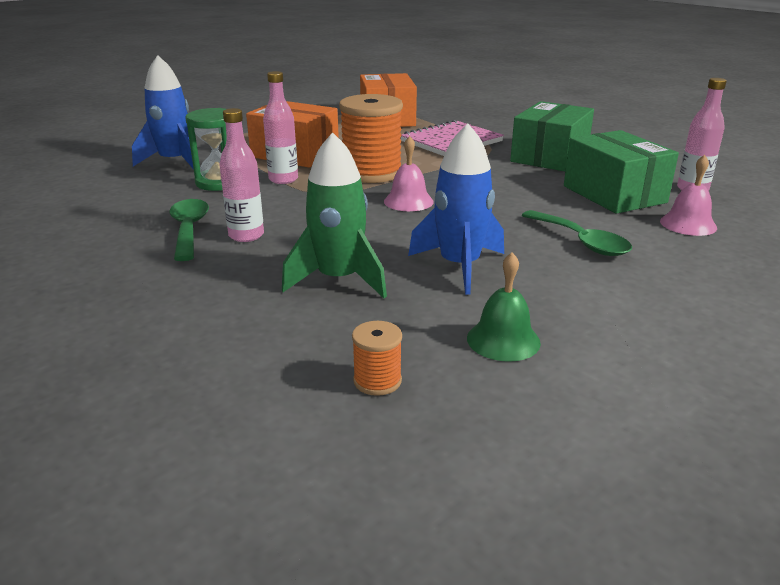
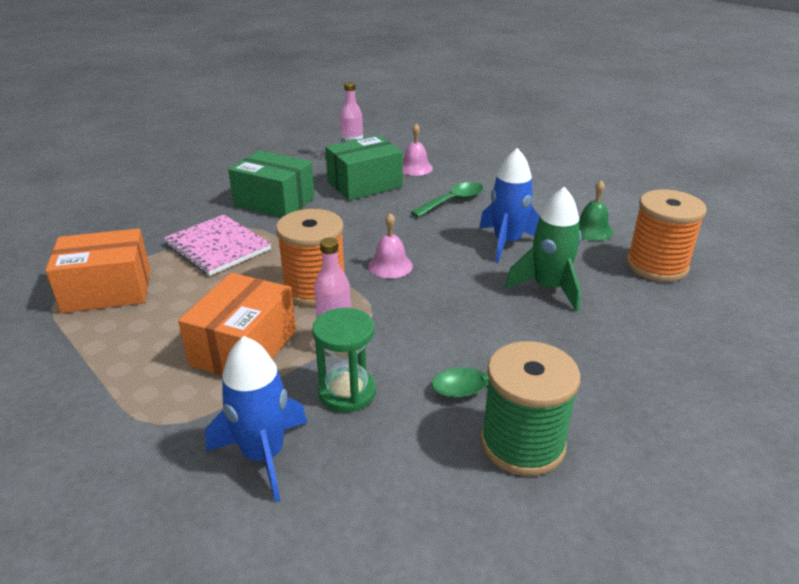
camera: 95 degrees left, 5 degrees up
pink bottle [219,108,264,242] -> none
orange spool [352,321,402,396] -> orange spool [626,190,707,282], size x2.21
none -> green spool [481,341,581,476]

